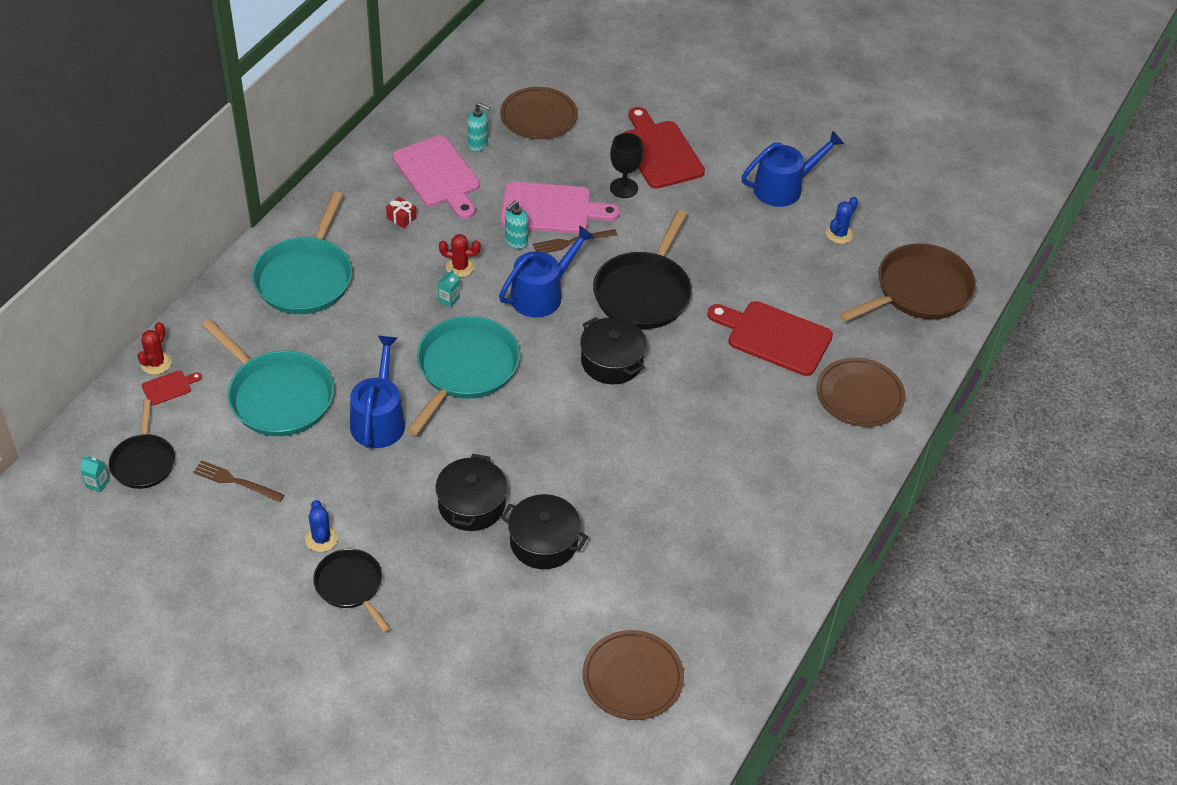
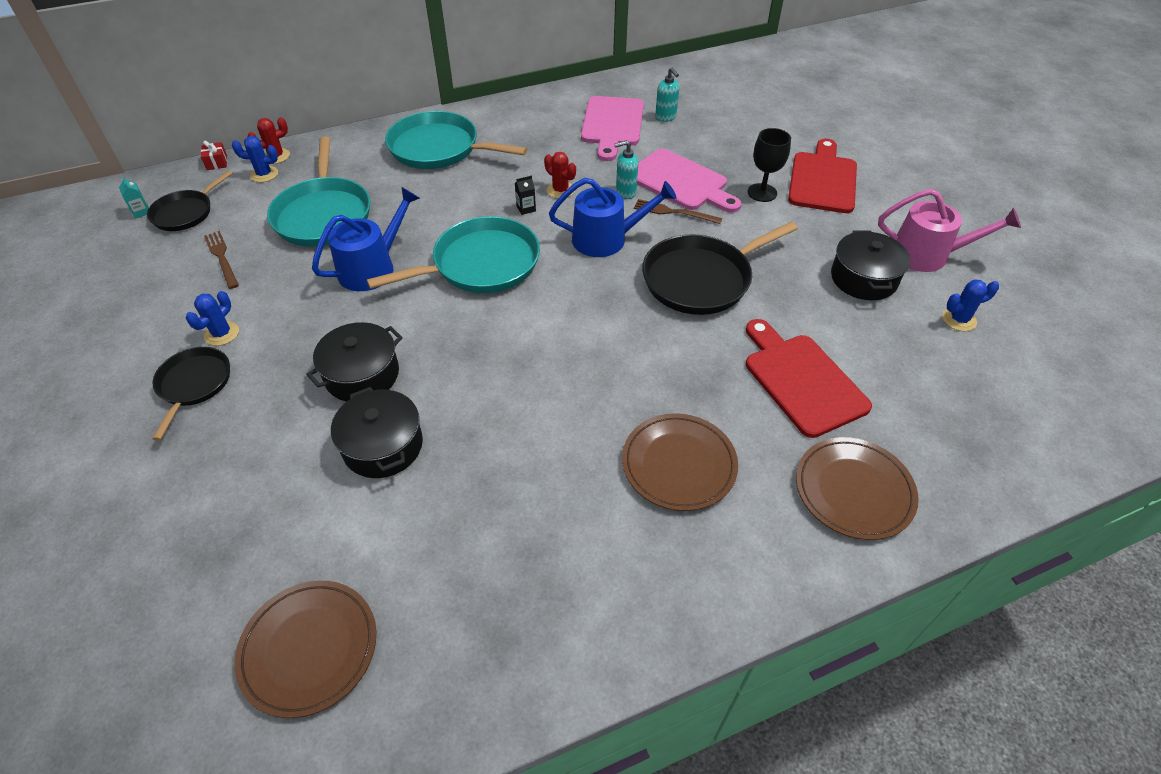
camera: 40 degrees right, 0 degrees up
red cutting board [142,370,202,405] -> blue cactus [232,136,278,182]
turquoise pan [252,191,352,314] -> turquoise pan turned 60 degrees clockwise [385,111,527,169]
red gift [386,197,417,228] -> red gift moved to [201,141,227,170]
turquoise carton [438,269,460,307] -> black carton [515,176,536,215]
brown plate [500,87,578,139] -> brown plate moved to [622,413,738,511]
black pot [580,317,647,384] -> black pot moved to [831,230,910,300]
blue watering can [741,130,844,207] -> pink watering can [878,189,1021,272]
brown pan [839,243,976,322] -> none

